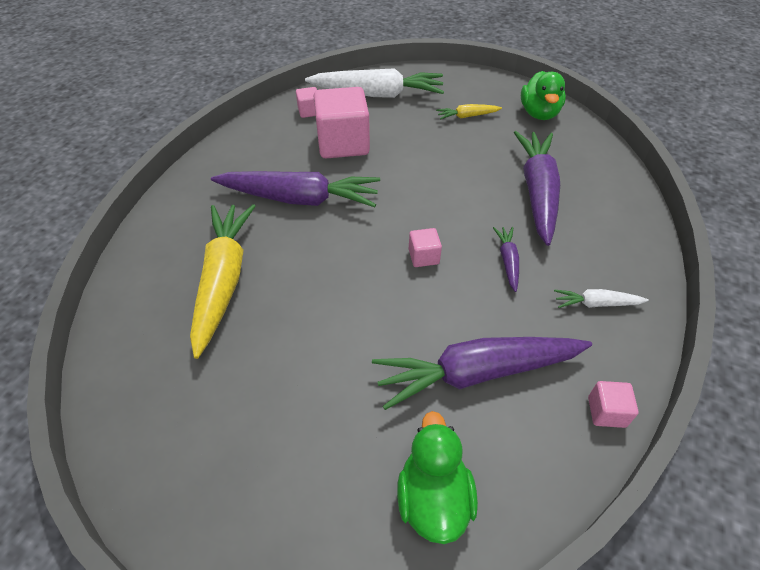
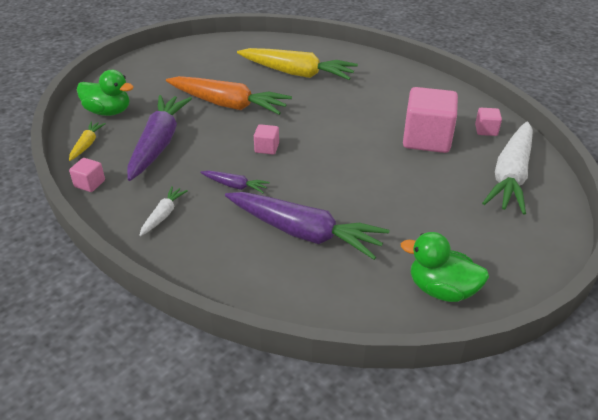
camera: 110 degrees right, 10 degrees down
purple carrot [211,171,380,207] -> none
yellow carrot [436,104,502,120] -> yellow carrot moved to [69,122,106,161]
none -> orange carrot [166,76,292,115]

